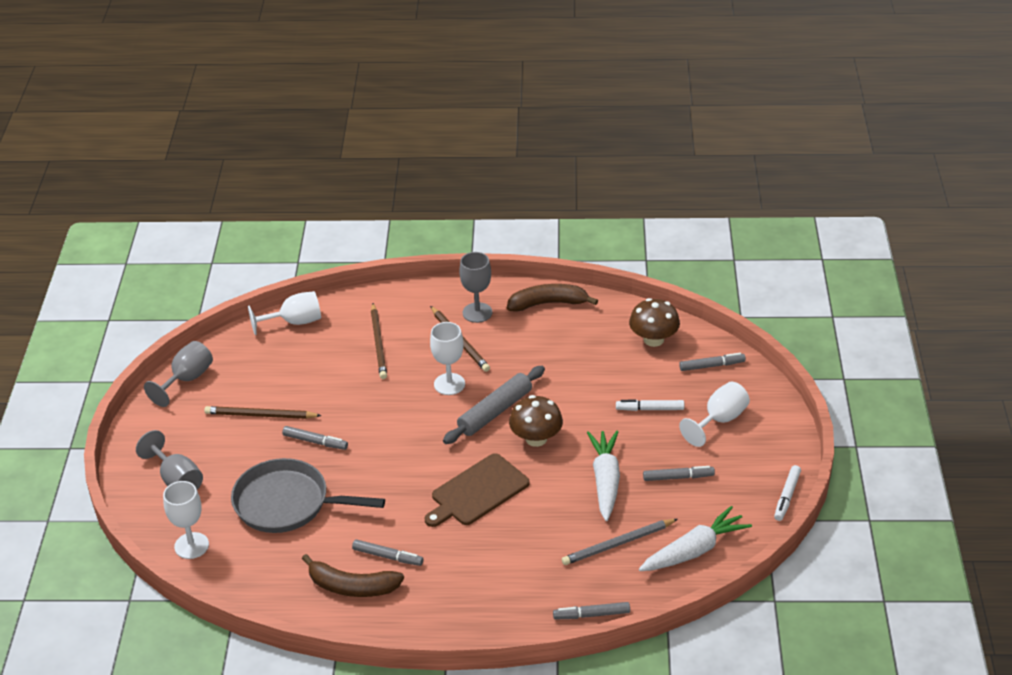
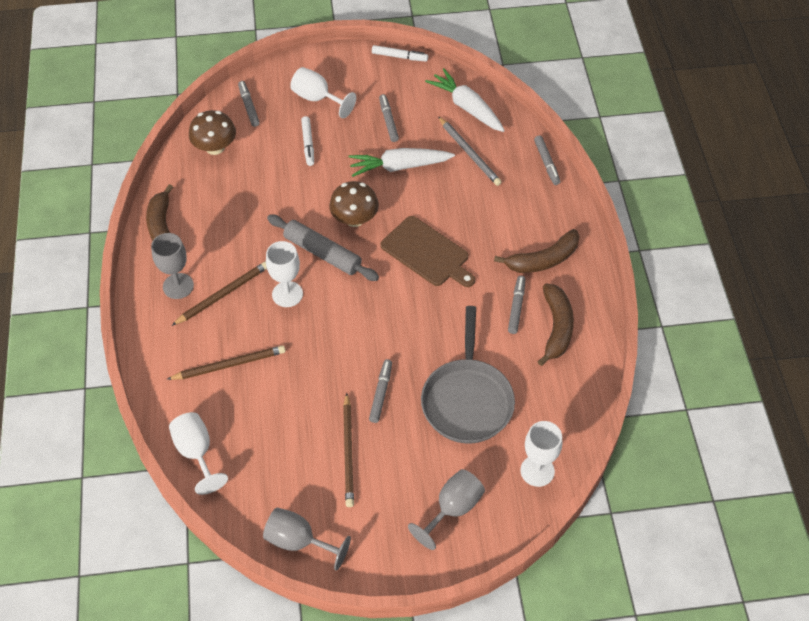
camera: 100 degrees left, 15 degrees up
none -> brown banana [494,229,580,273]

